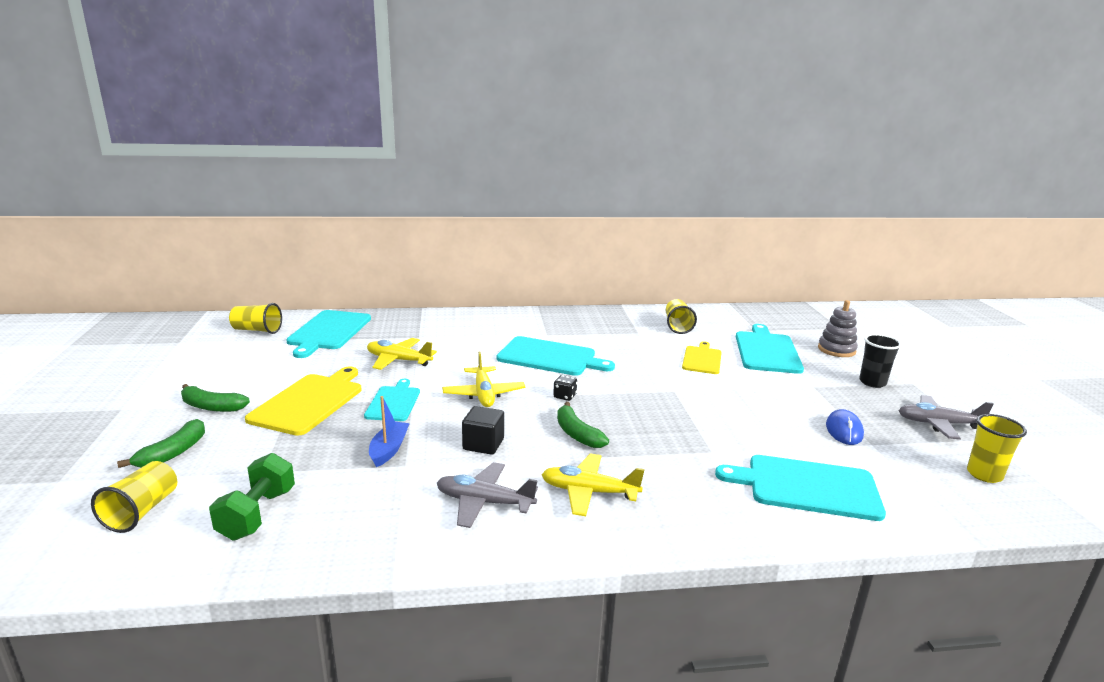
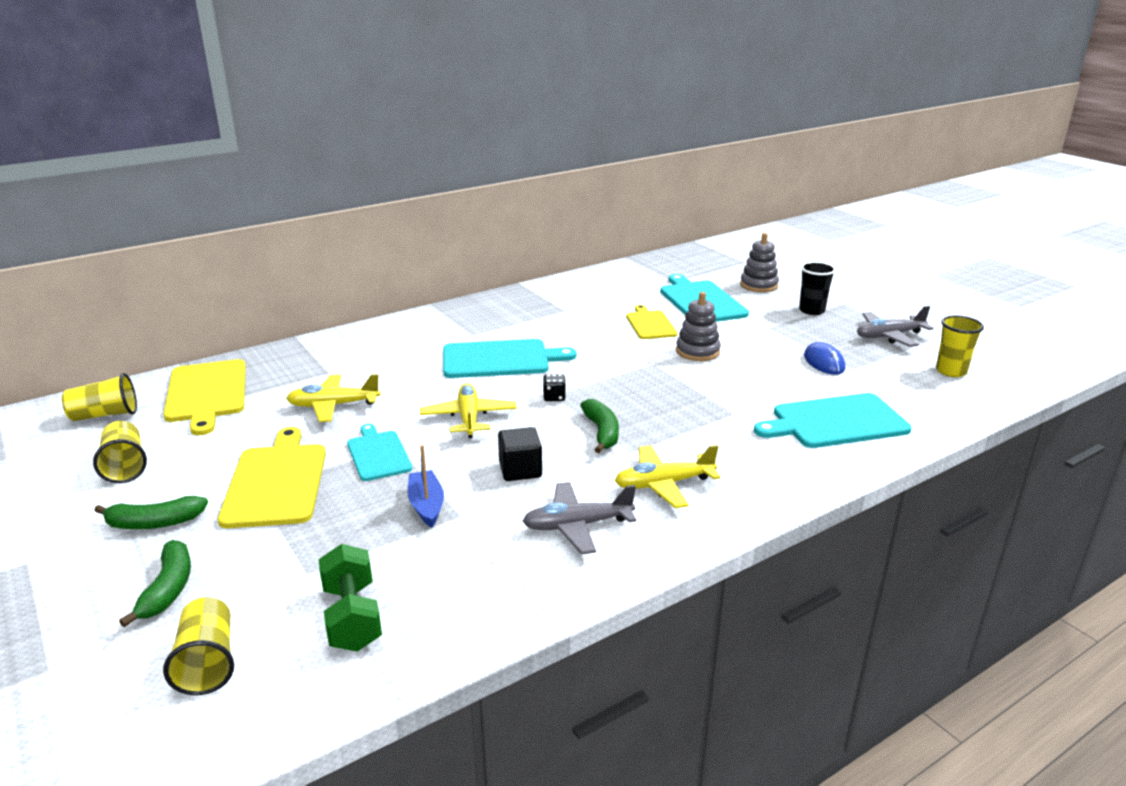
camera: 25 degrees left, 5 degrees up
turquoise cutting board [286,310,371,358] -> yellow cutting board [163,359,246,435]
yellow plane [442,351,526,407] -> yellow plane turned 150 degrees counterclockwise [420,383,517,438]
green banana [557,402,609,448] -> green banana turned 135 degrees counterclockwise [580,399,619,453]
yellow cup [666,299,697,334] -> yellow cup moved to [93,421,147,483]
none -> grey stacking toy [676,292,721,361]

